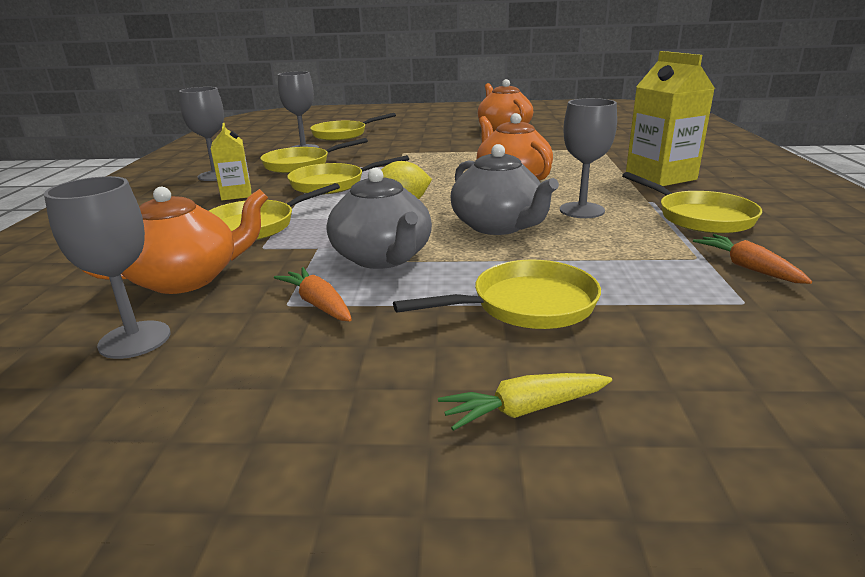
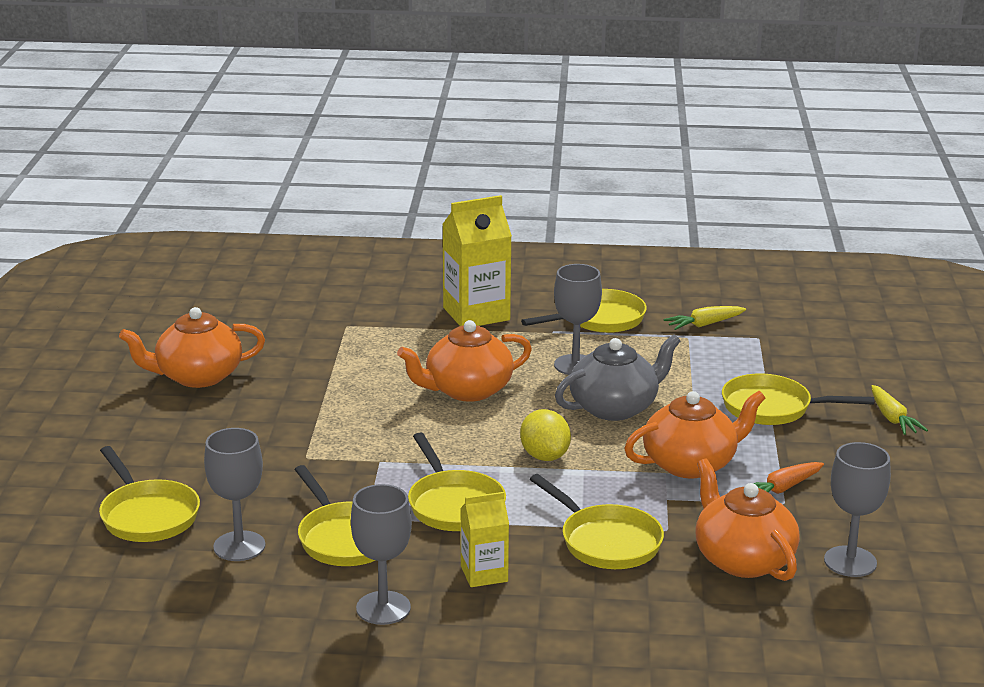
camera: 90 degrees left, 0 degrees up
grey teapot [327,168,432,269] -> orange teapot [624,391,765,478]
yellow pan [393,260,601,329] -> yellow pan turned 60 degrees counterclockwise [722,373,874,425]
orange carrot [693,234,812,284] -> yellow carrot [664,306,746,330]

